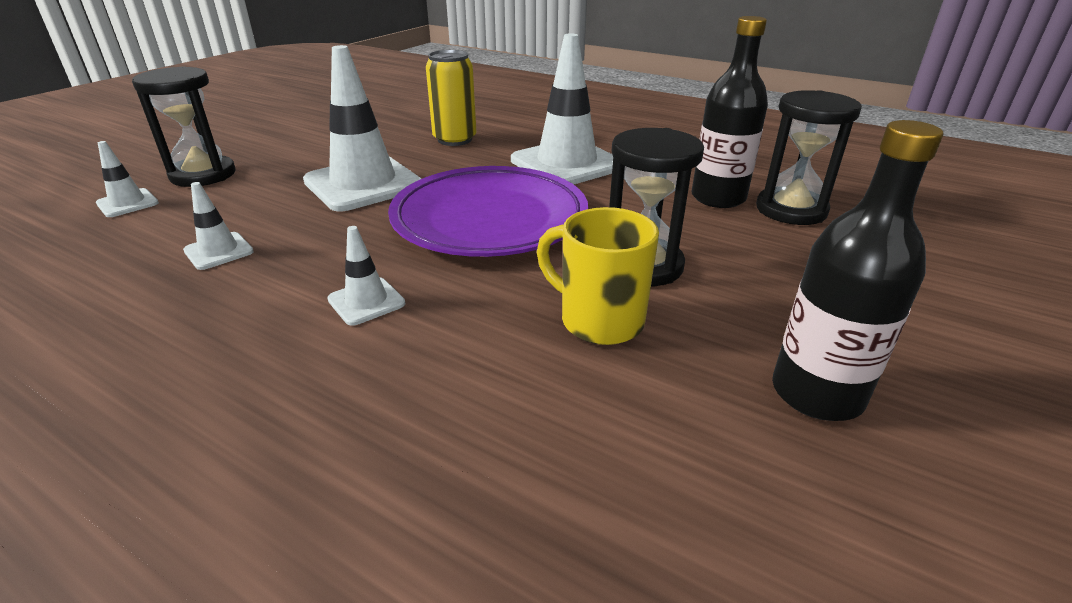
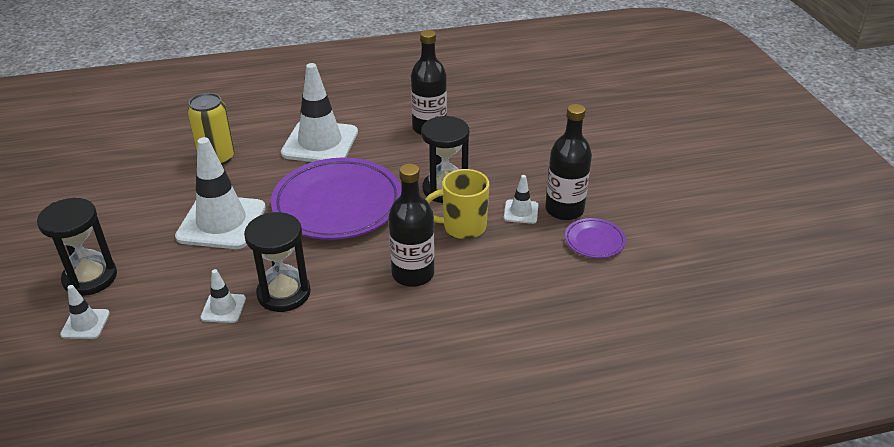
camera: 45 degrees left, 5 degrees up
white traffic cone [327,226,405,326] -> white traffic cone moved to [504,175,538,224]
black hourglass [756,90,862,225] -> black hourglass moved to [244,212,311,312]
none -> black bottle [388,164,434,287]
none -> purple plate [565,218,626,258]

